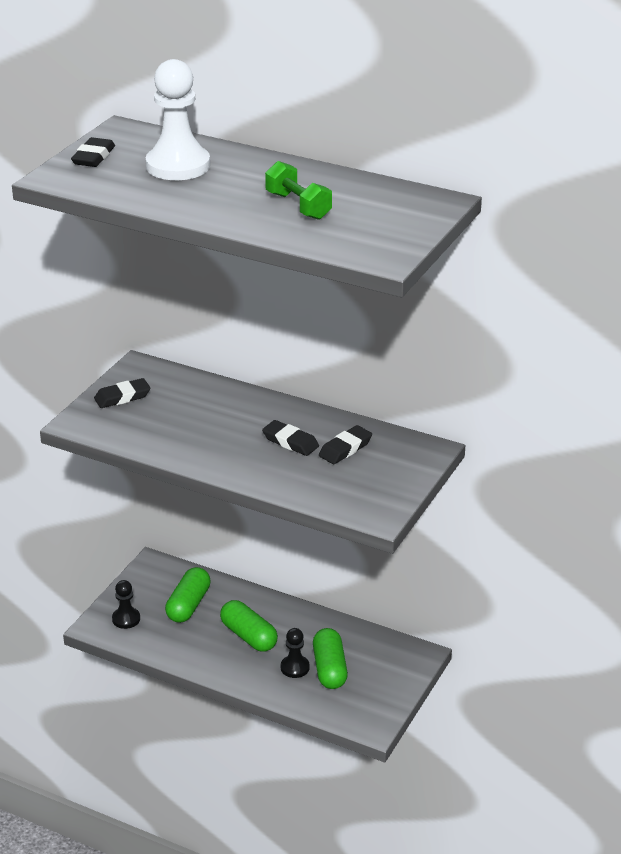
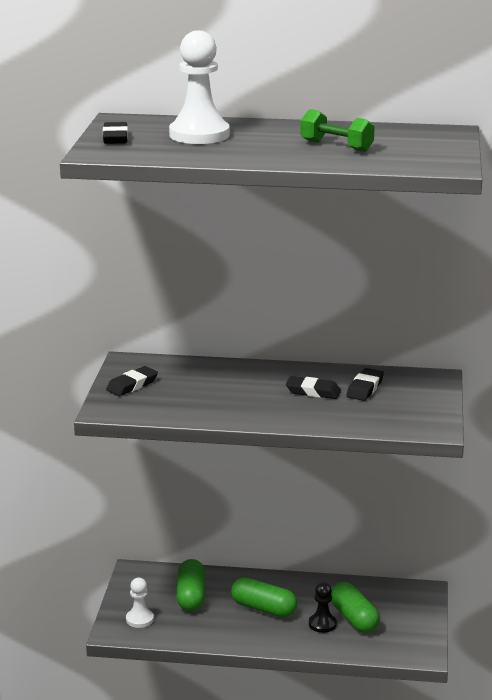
camera: 20 degrees left, 10 degrees down
black pawn [112,580,140,629] -> white pawn [126,578,154,628]

